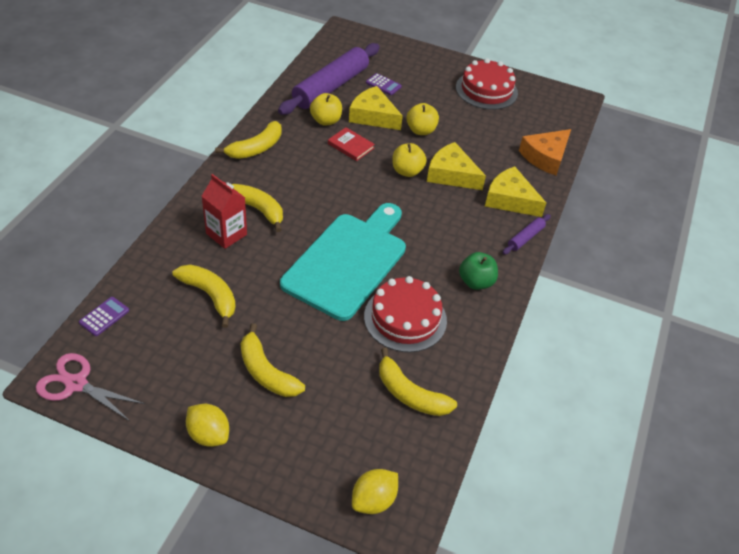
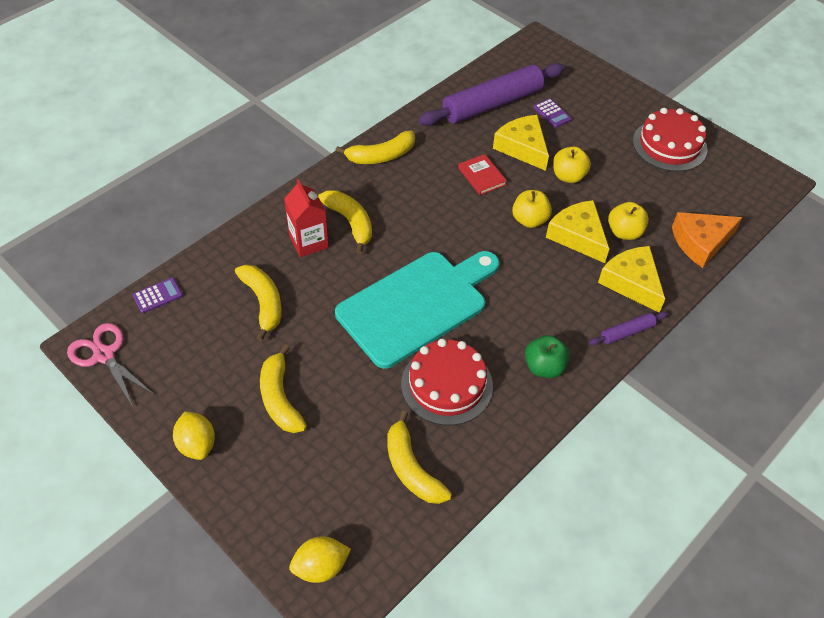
camera: 25 degrees right, 5 degrees up
yellow apple [310,93,342,126] -> yellow apple moved to [608,202,649,240]

